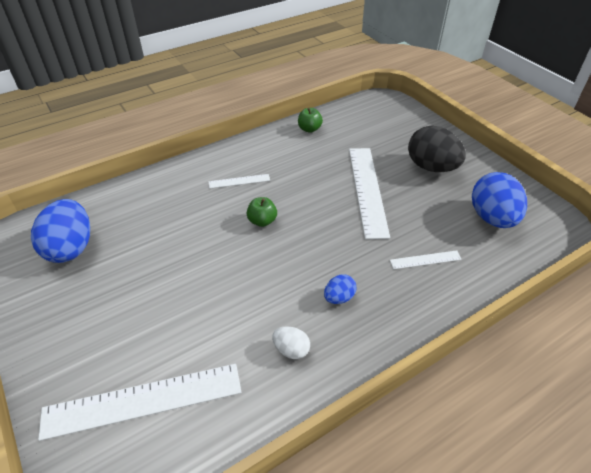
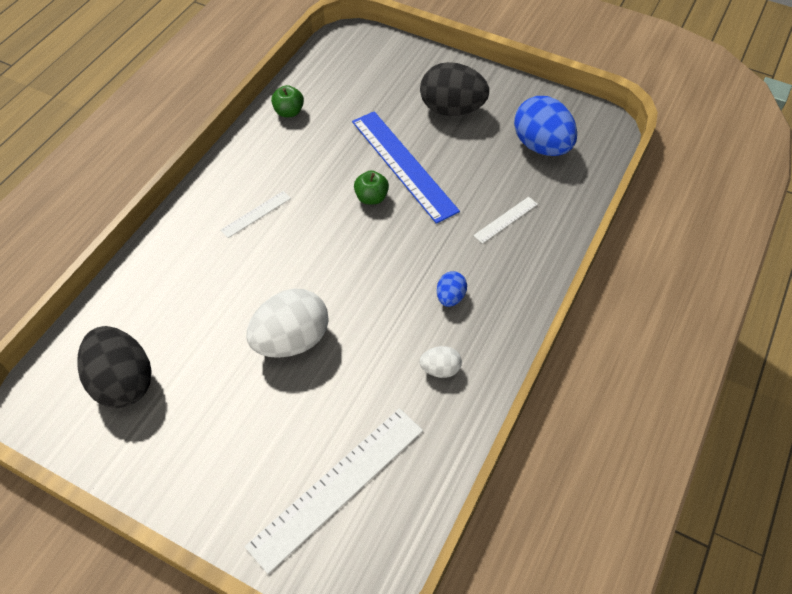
camera: 30 degrees left, 10 degrees up
blue egg [31,199,90,263] -> black egg [78,326,152,408]
green apple [247,197,277,227] -> green apple moved to [354,170,389,205]
white ruler [349,148,390,239] -> blue ruler [352,111,460,224]
none -> white egg [246,289,329,358]

